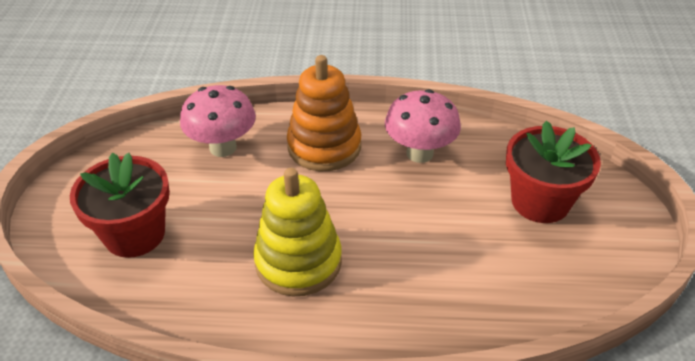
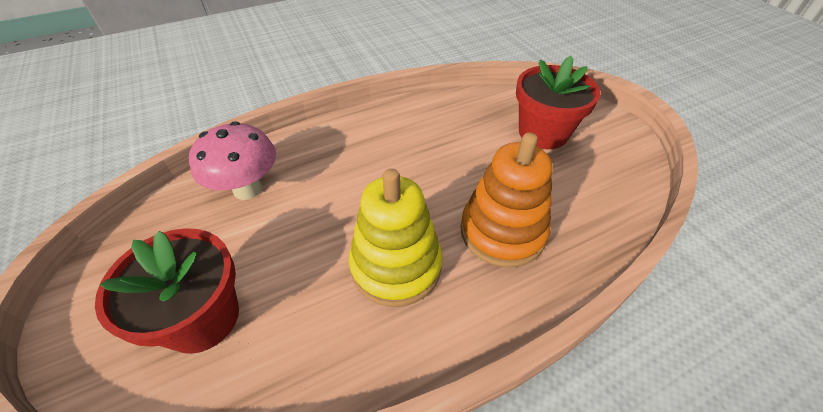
camera: 30 degrees left, 5 degrees up
orange stacking toy [287,55,361,171] -> orange stacking toy moved to [460,133,553,267]
pink mushroom [385,89,461,163] -> none

